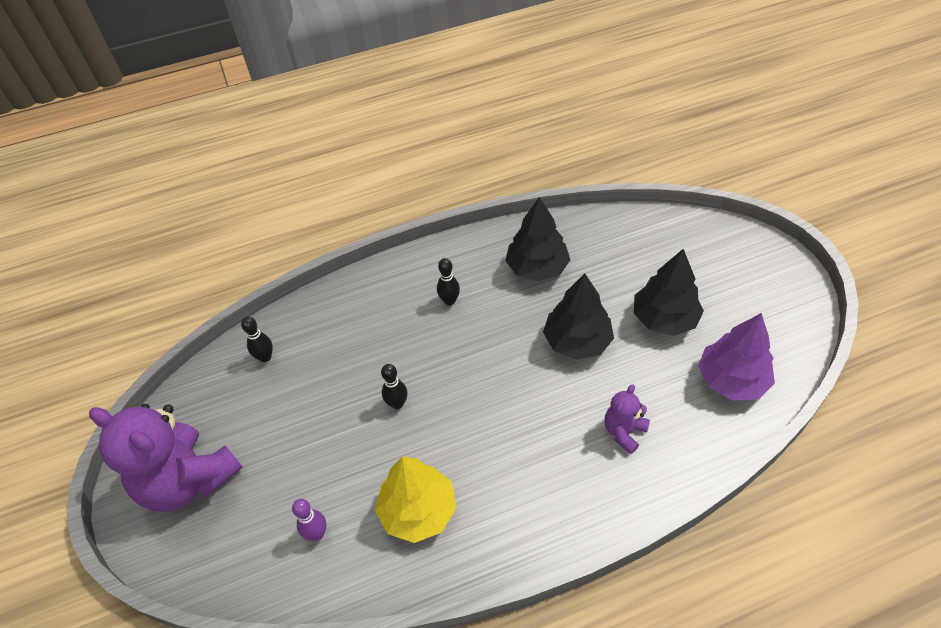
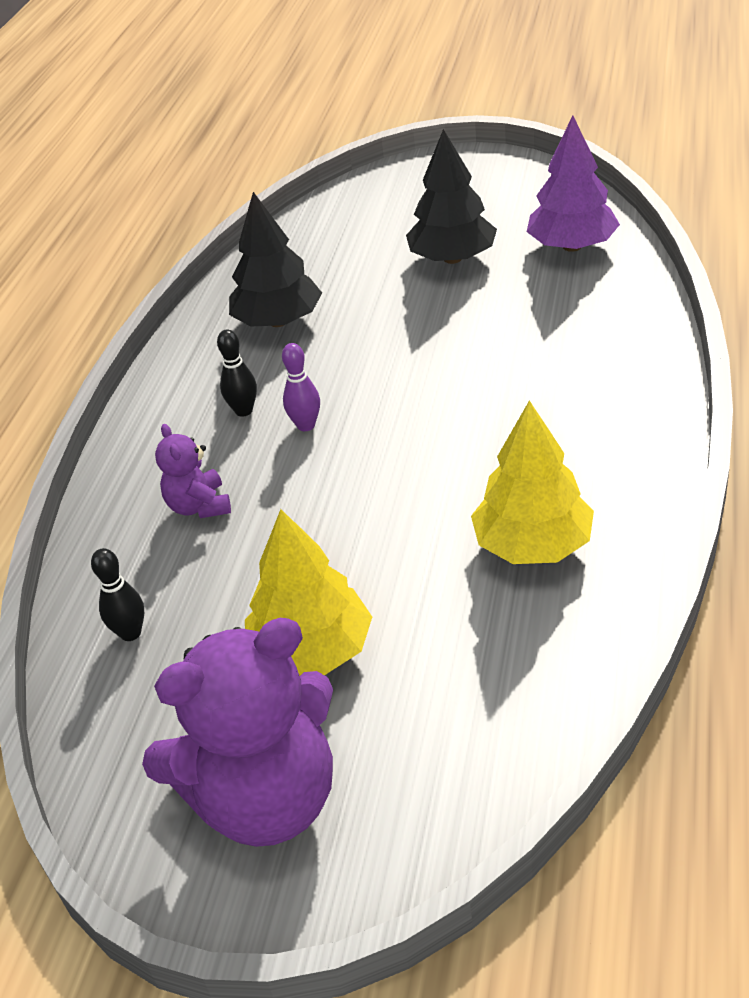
camera: 55 degrees left, 10 degrees down
purple bowling pin [292,499,326,541] -> purple bowling pin moved to [282,343,320,431]
black bowling pin [381,364,408,409] -> none
black tree [543,273,614,360] -> none
purple teddy bear [604,384,650,454] -> purple teddy bear moved to [155,424,231,518]
none -> yellow tree [245,509,372,676]

